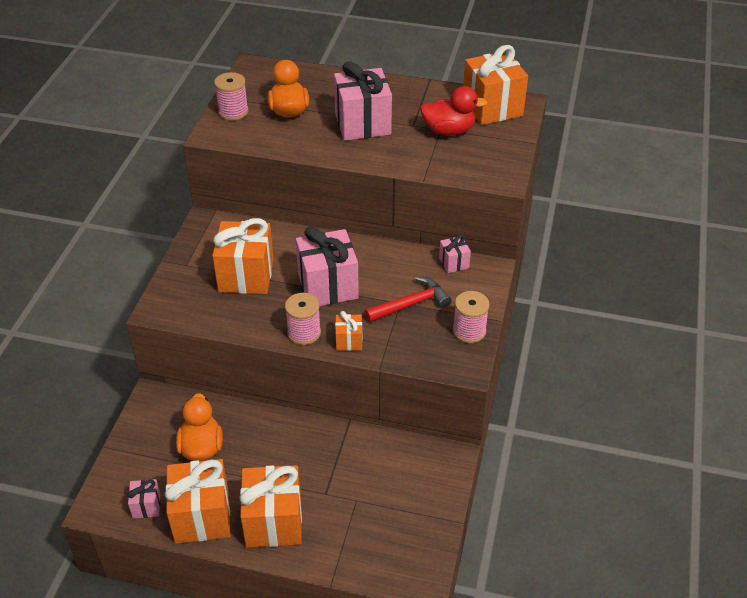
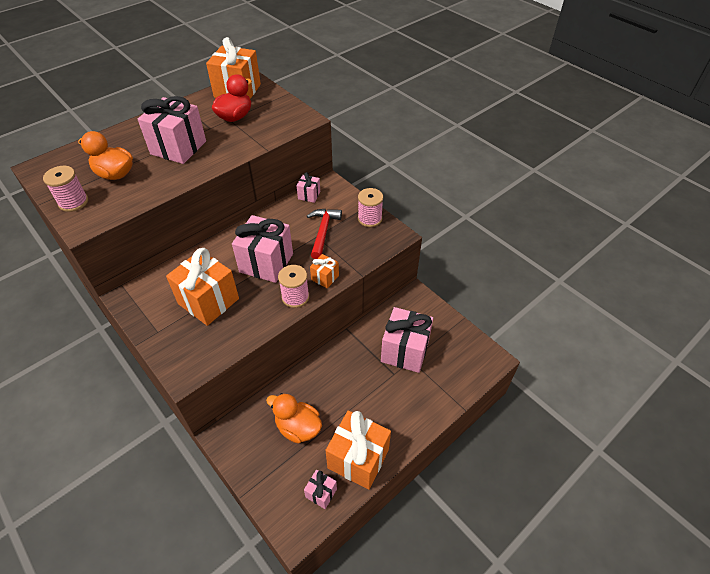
camera: 55 degrees left, 5 degrees up
orange gift [240,465,302,548] -> none
none -> pink gift [381,307,433,373]

